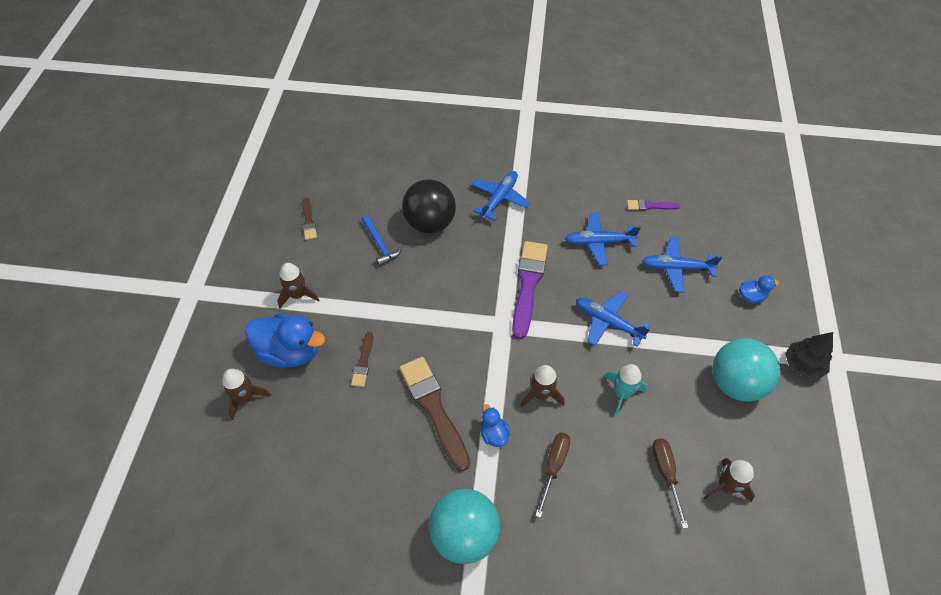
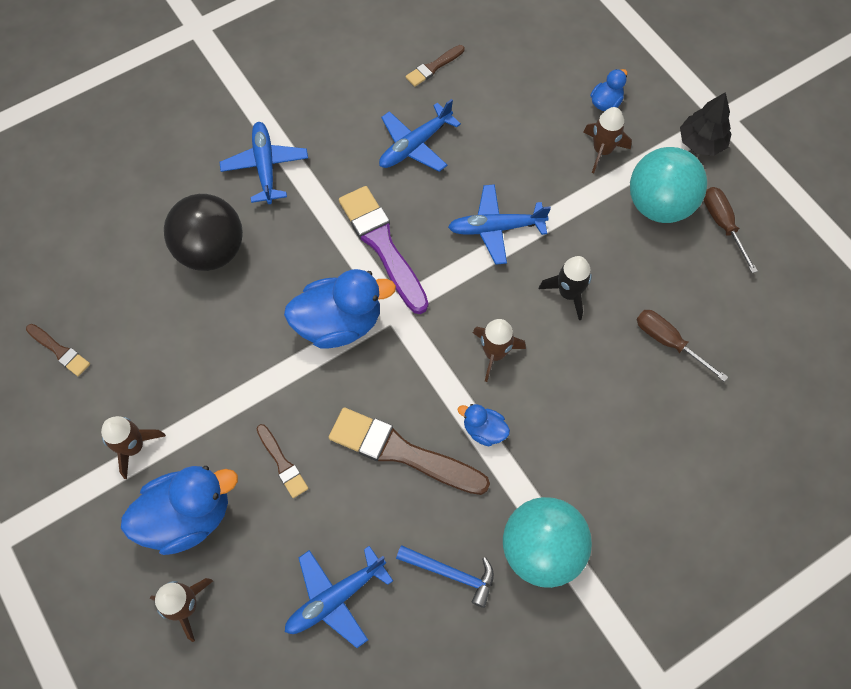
camera: 40 degrees left, 10 degrees up
blue hammer [361,215,402,266] -> blue hammer moved to [396,545,494,608]
brown screwdriver [535,433,570,518] -> brown screwdriver moved to [703,187,758,273]
turquoise rocket [604,364,647,416] -> black rocket [539,256,592,320]
purple brush [627,199,680,211] -> brown brush [406,45,465,87]
blue plane [642,237,722,293] -> blue plane moved to [285,546,393,648]
brown rocket [704,458,755,502] -> brown rocket moved to [583,107,632,173]
none -> blue duck [284,269,396,349]

